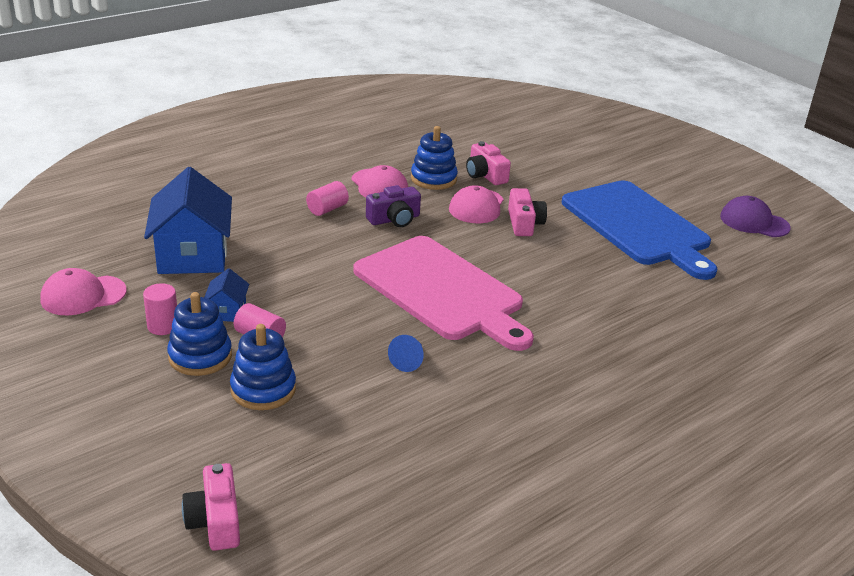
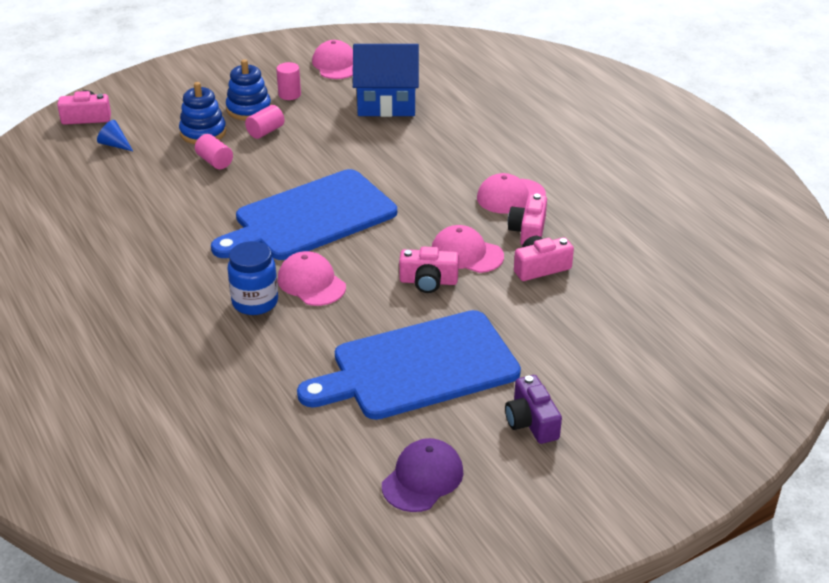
camera: 100 degrees right, 5 degrees up
blue house [204,268,249,322] -> none
pink cylinder [306,181,349,216] -> pink cylinder moved to [195,134,233,169]
pink cutting board [353,236,534,351] -> blue cutting board [211,169,397,260]
purple camera [366,185,421,227] -> purple camera moved to [505,375,562,444]
blue cone [388,335,424,372] -> blue cone moved to [97,120,133,151]
blue stacking toy [411,126,458,190] -> pink camera [508,194,547,245]
none -> blue jar [228,241,278,315]
none -> pink cap [278,251,346,306]

